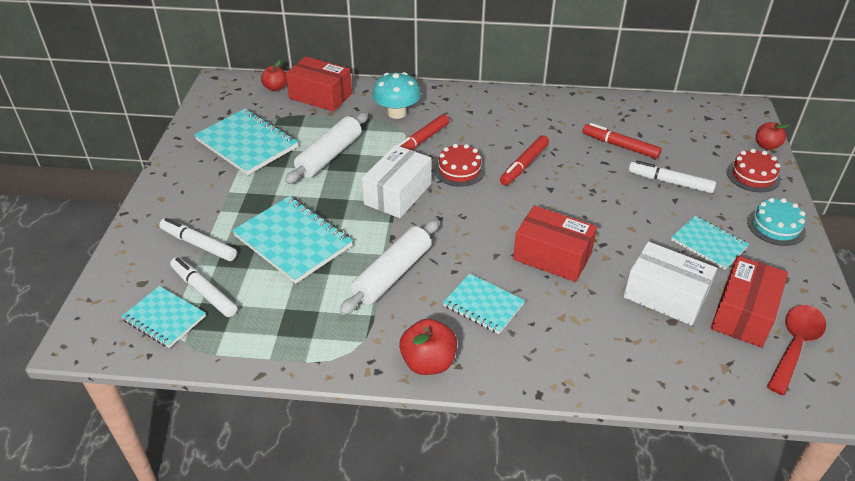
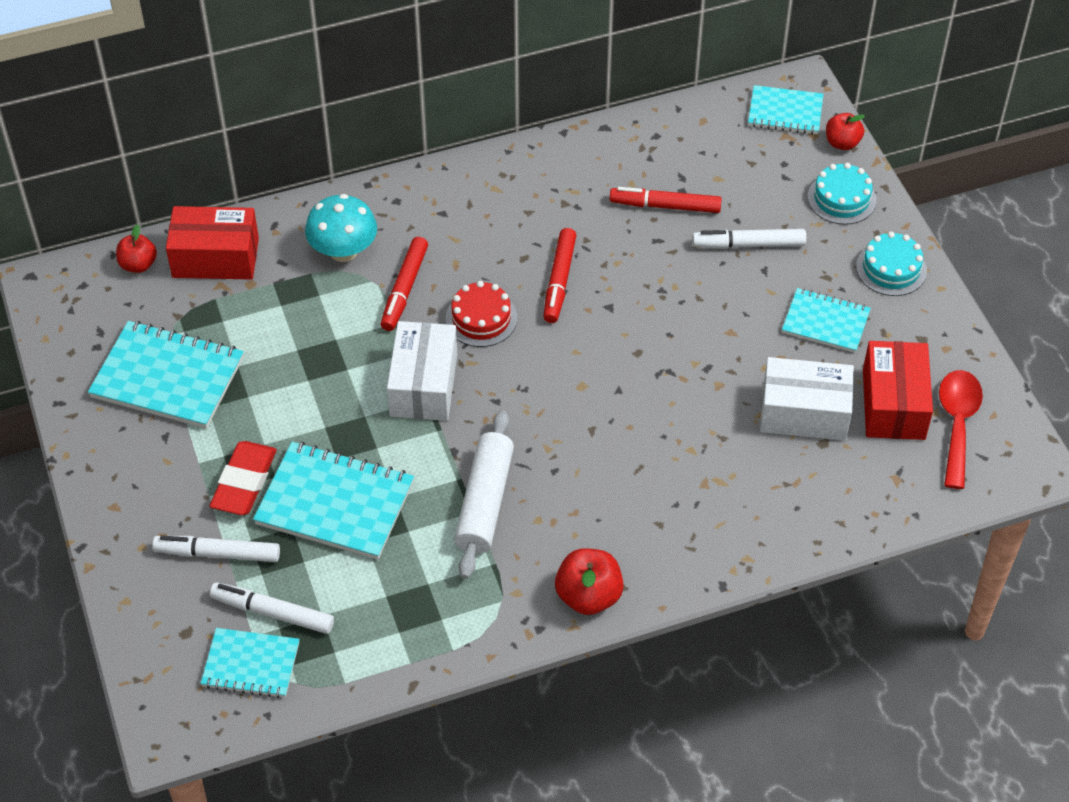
camera: 25 degrees left, 10 degrees up
white rolling pin [285,112,368,184] -> none
turquoise notebook [443,273,525,334] -> turquoise notebook moved to [748,85,823,134]
red box [513,205,597,282] -> none
red cake [726,149,781,192] -> turquoise cake [808,163,876,225]
none -> red eraser [210,441,277,515]

